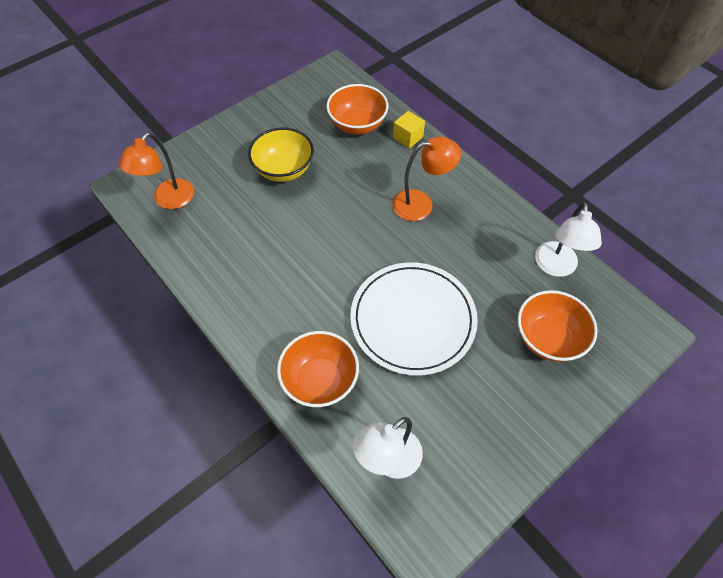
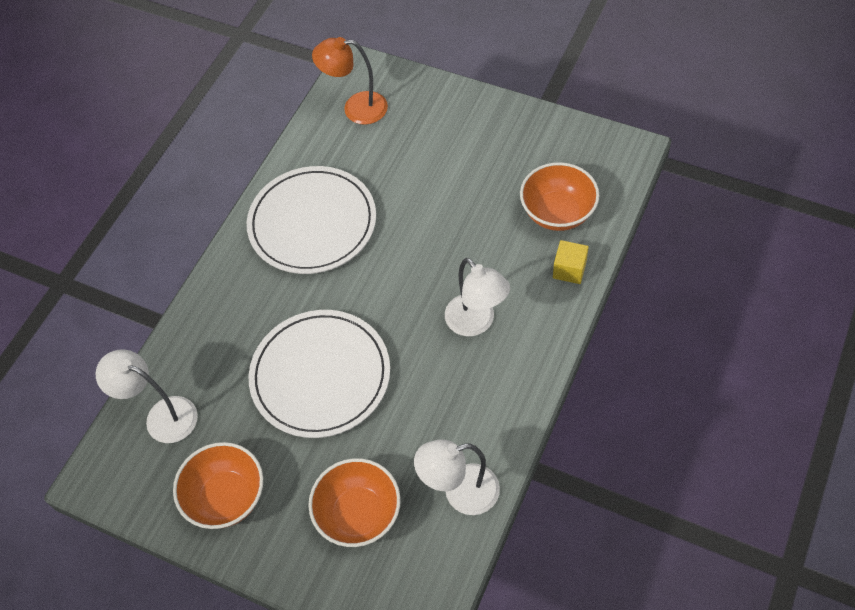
camera: 70 degrees right, 0 degrees up
yellow bowl [248,128,314,182] -> none
orange bowl [277,331,359,407] -> orange bowl moved to [173,442,263,529]
orange lamp [392,136,461,221] -> white lamp [445,258,510,336]
none -> white plate [247,166,376,274]

